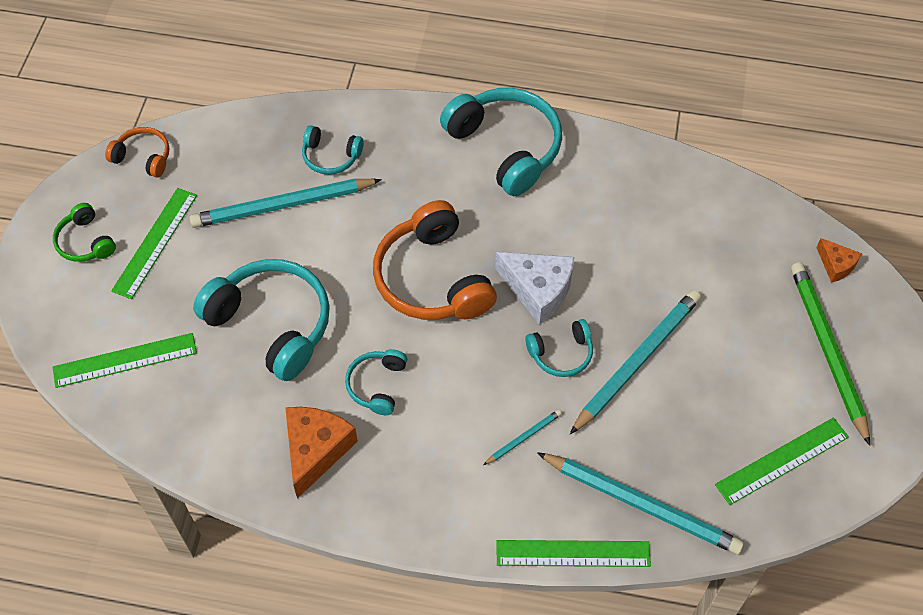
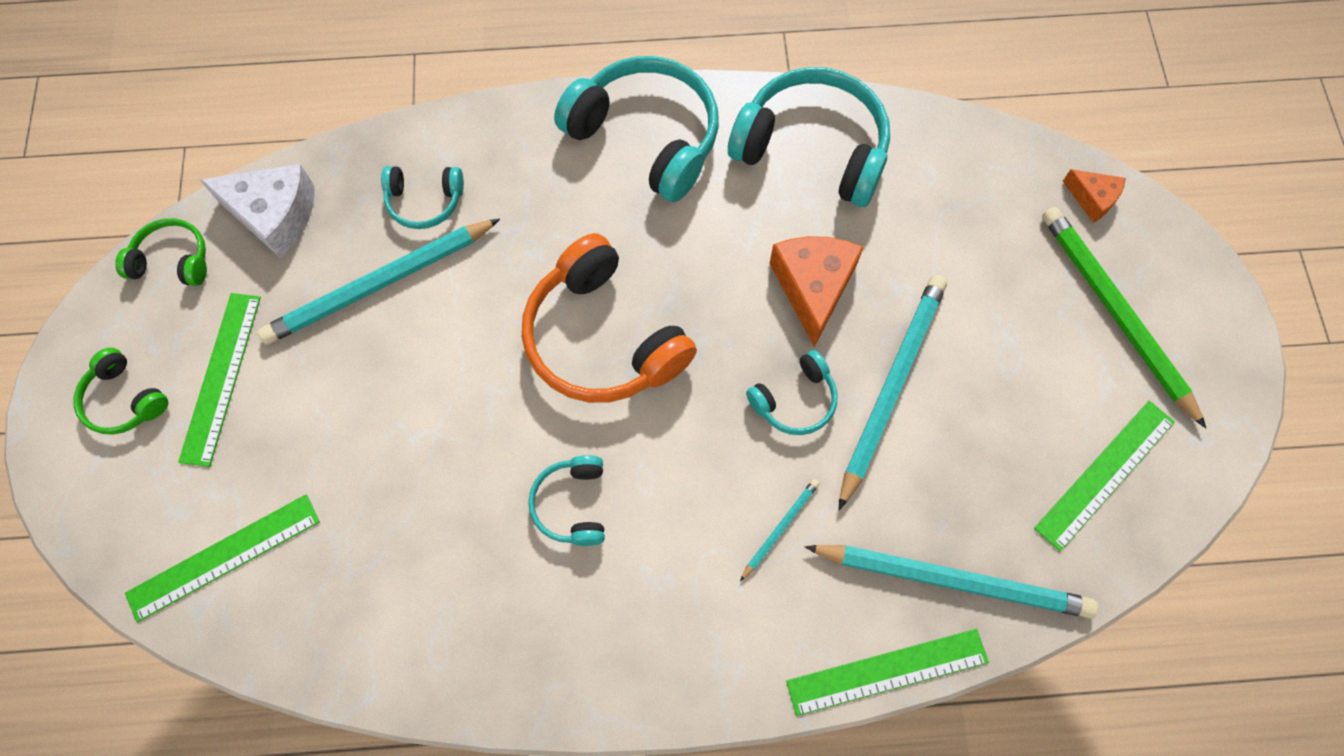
camera: 15 degrees left, 10 degrees up
orange headphones [105,127,169,178] -> green headphones [115,218,207,286]
turquoise headphones [193,259,330,381] -> turquoise headphones moved to [728,67,890,207]
orange cheese [285,407,358,499] -> orange cheese moved to [769,236,864,347]
white cheese [495,252,574,325] -> white cheese moved to [200,164,315,258]

